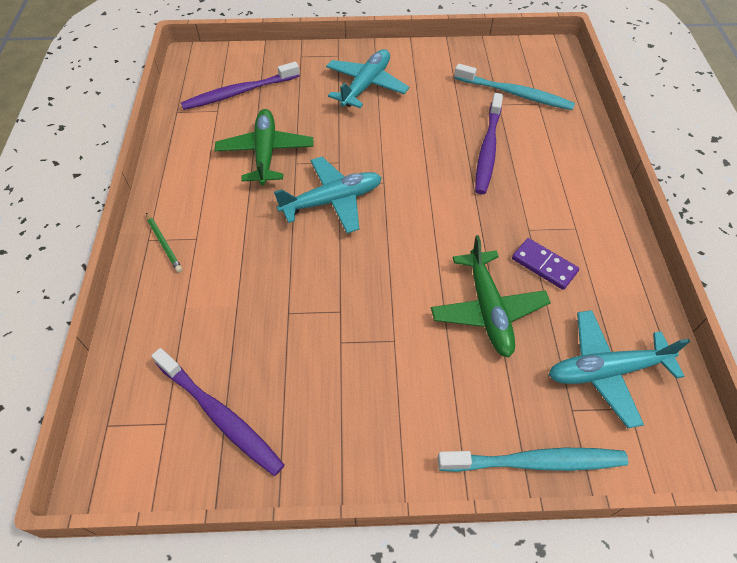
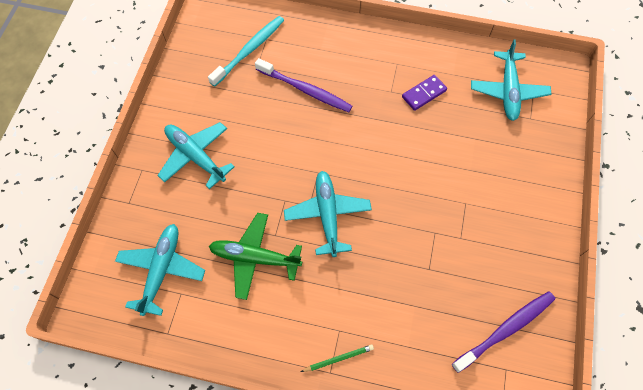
camera: 75 degrees left, 10 degrees up
purple toothbrush [181,62,300,110] -> turquoise plane [115,224,205,316]
green plane [431,235,551,358] -> none
turquoise toothbrush [437,448,628,472] -> none

